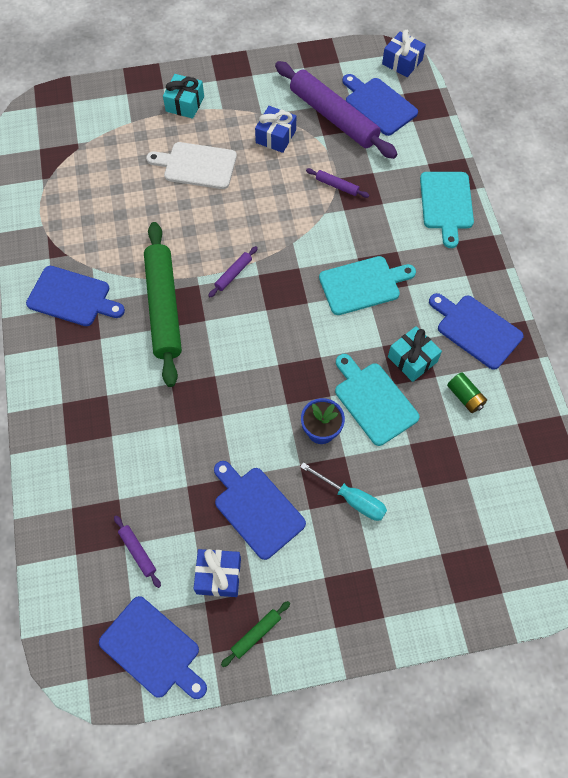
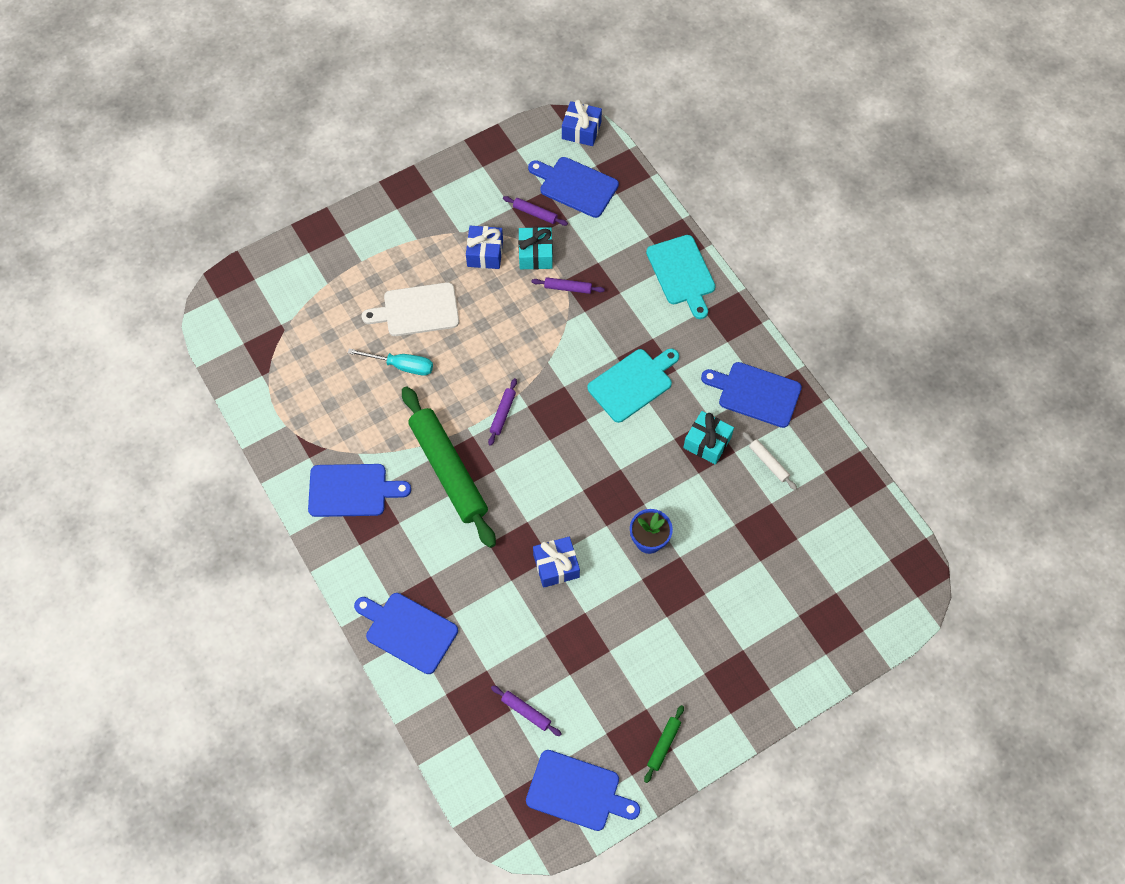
camera: 20 degrees left, 0 degrees up
turquoise gift [163,74,204,119] -> turquoise gift moved to [518,227,553,270]
blue gift [194,549,241,597] -> blue gift moved to [533,537,580,588]
blue cutting board [214,461,306,560] -> blue cutting board moved to [354,593,458,674]
purple rolling pin [275,61,398,159] -> purple rolling pin [503,196,568,226], size x0.40
turquoise screwdriver [300,462,387,521] -> turquoise screwdriver moved to [348,349,433,376]
turquoise cutting board [335,354,420,446] -> none
green battery [447,372,487,413] -> white rolling pin [743,432,797,490]

